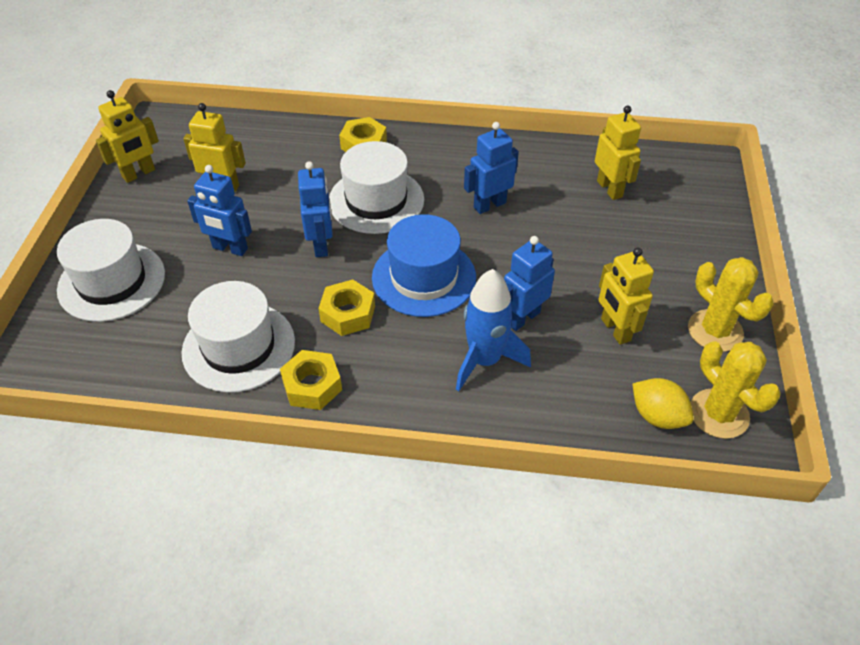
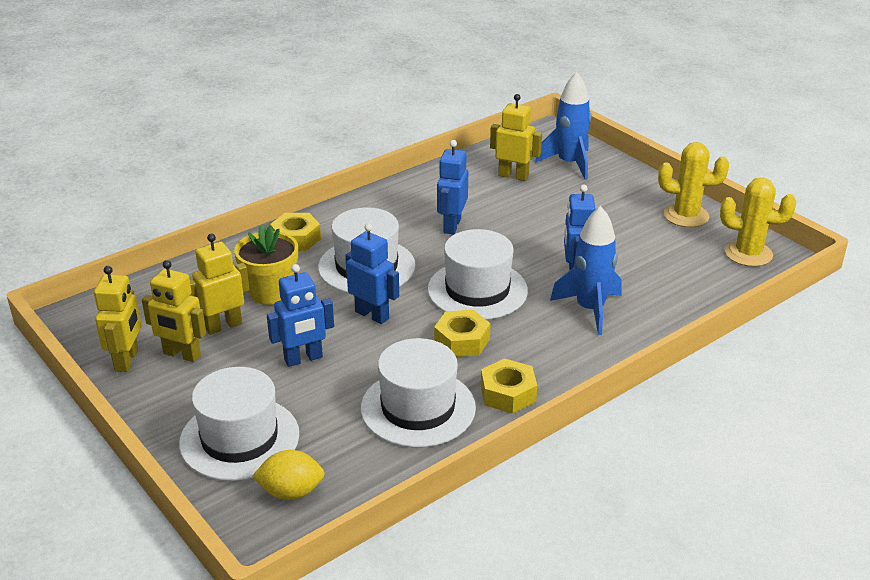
camera: 45 degrees left, 15 degrees down
blue hat [372,214,476,317] -> white hat [428,229,528,320]
yellow robot [598,247,654,345] -> yellow robot moved to [142,260,206,362]
yellow lemon [632,378,694,429] -> yellow lemon moved to [252,450,325,500]
none -> yellow flower pot [234,225,298,305]
none -> blue rocket [535,72,591,180]

